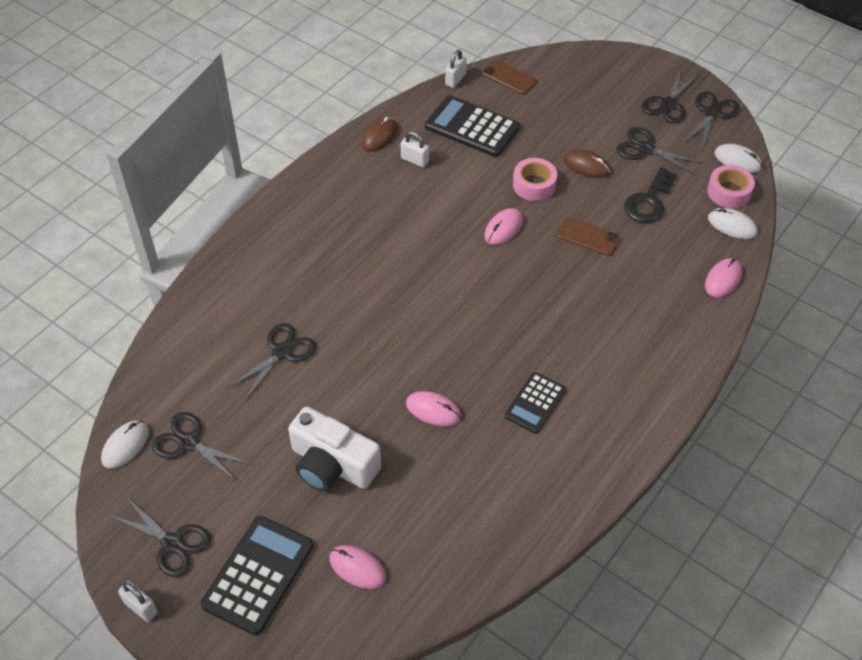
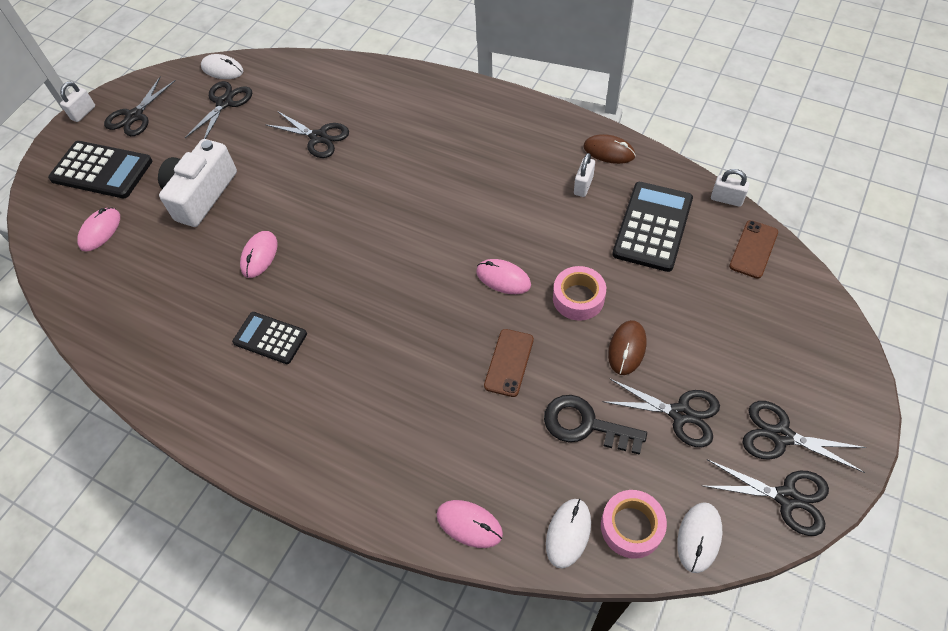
camera: 85 degrees right, 5 degrees up
black scissors [617,127,704,175] -> black scissors turned 90 degrees clockwise [602,378,720,447]

